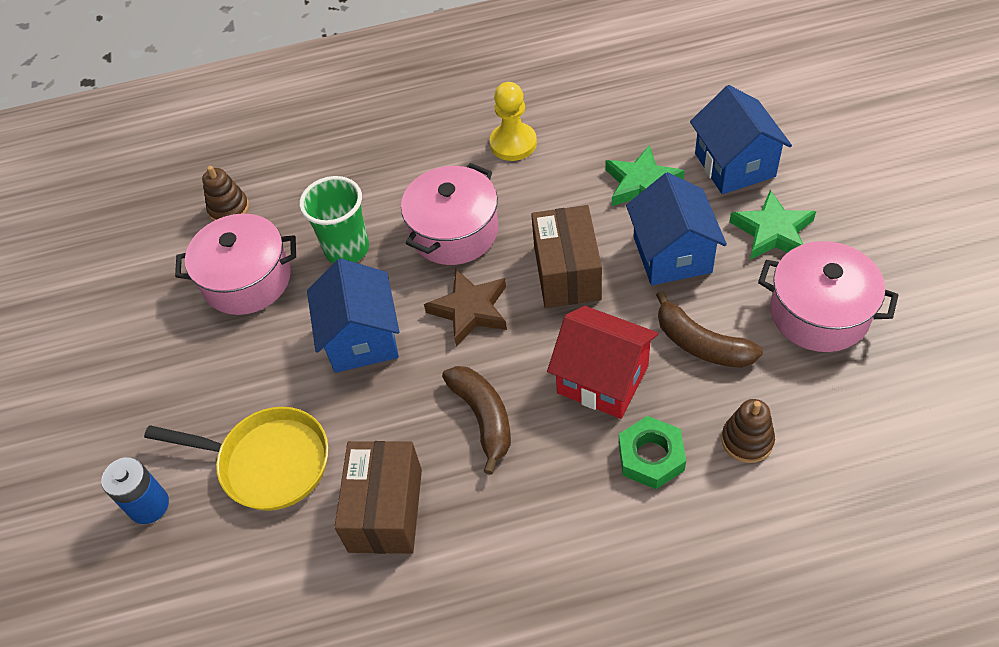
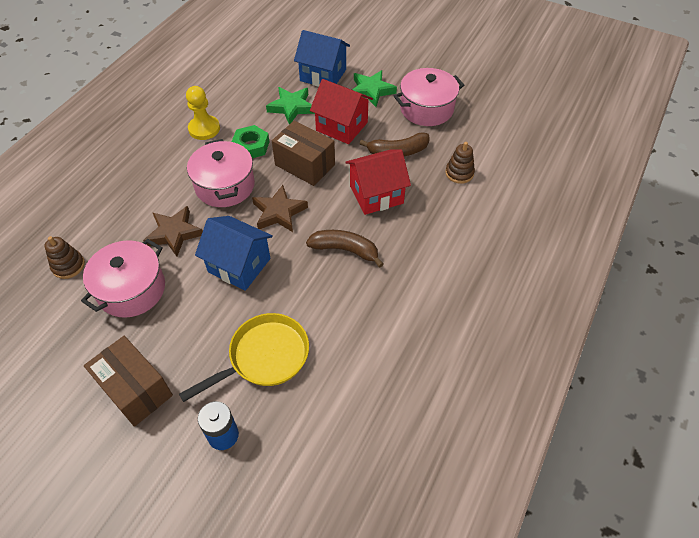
camera: 55 degrees left, 0 degrees up
green cup [299,176,369,263] -> brown star [143,206,203,257]
brown box [334,441,422,554] -> brown box moved to [84,336,173,427]
green nut [619,416,686,489] -> green nut moved to [232,125,269,158]
blue house [626,172,727,285] -> red house [310,79,373,144]

